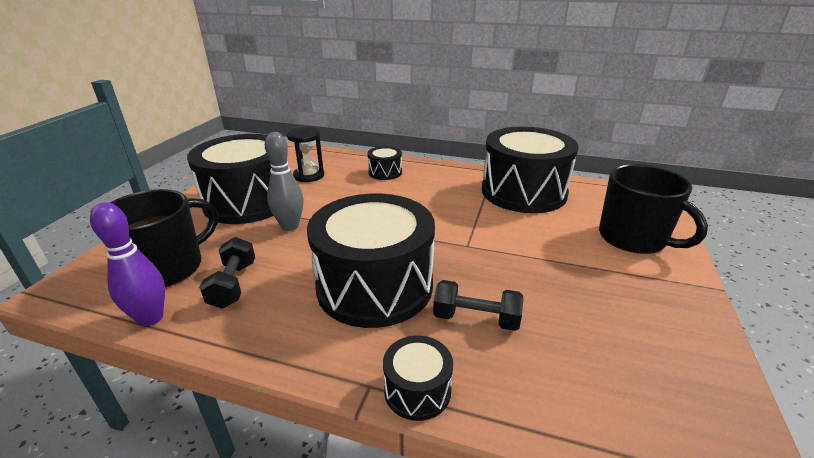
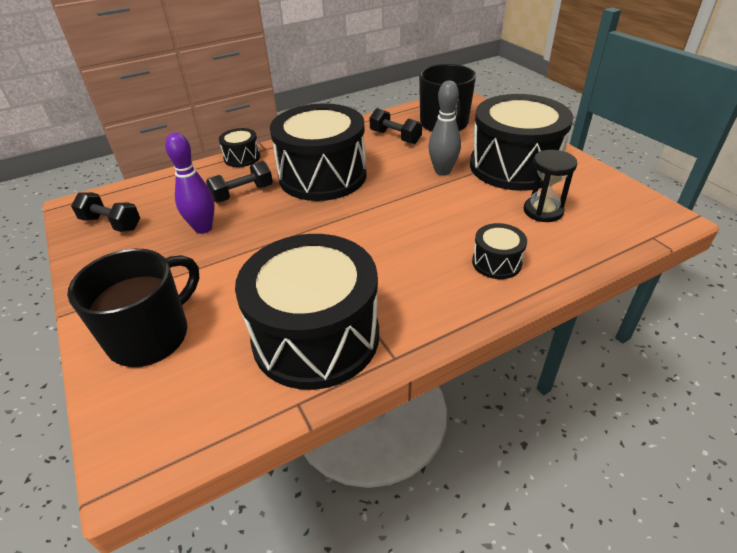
camera: 135 degrees right, 10 degrees up
purple bowling pin [90,202,165,326] -> purple bowling pin moved to [165,133,215,234]
black mug [599,164,708,254] -> black mug turned 120 degrees clockwise [67,249,199,367]
none -> black dumbbell [71,192,140,232]

